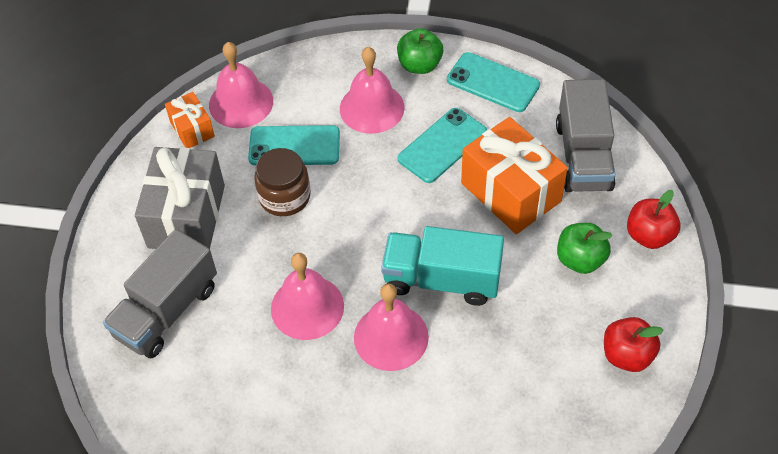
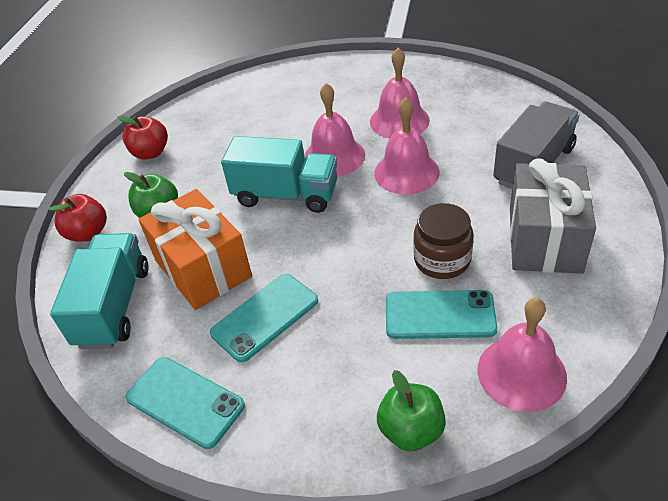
camera: 175 degrees left, 10 degrees down
orange gift [165,92,215,148] -> none
pink bell [340,47,405,134] -> pink bell moved to [370,48,430,139]
green apple [397,28,443,74] -> green apple moved to [377,370,446,451]
grey truck [556,79,616,192] -> turquoise truck [50,233,149,349]

